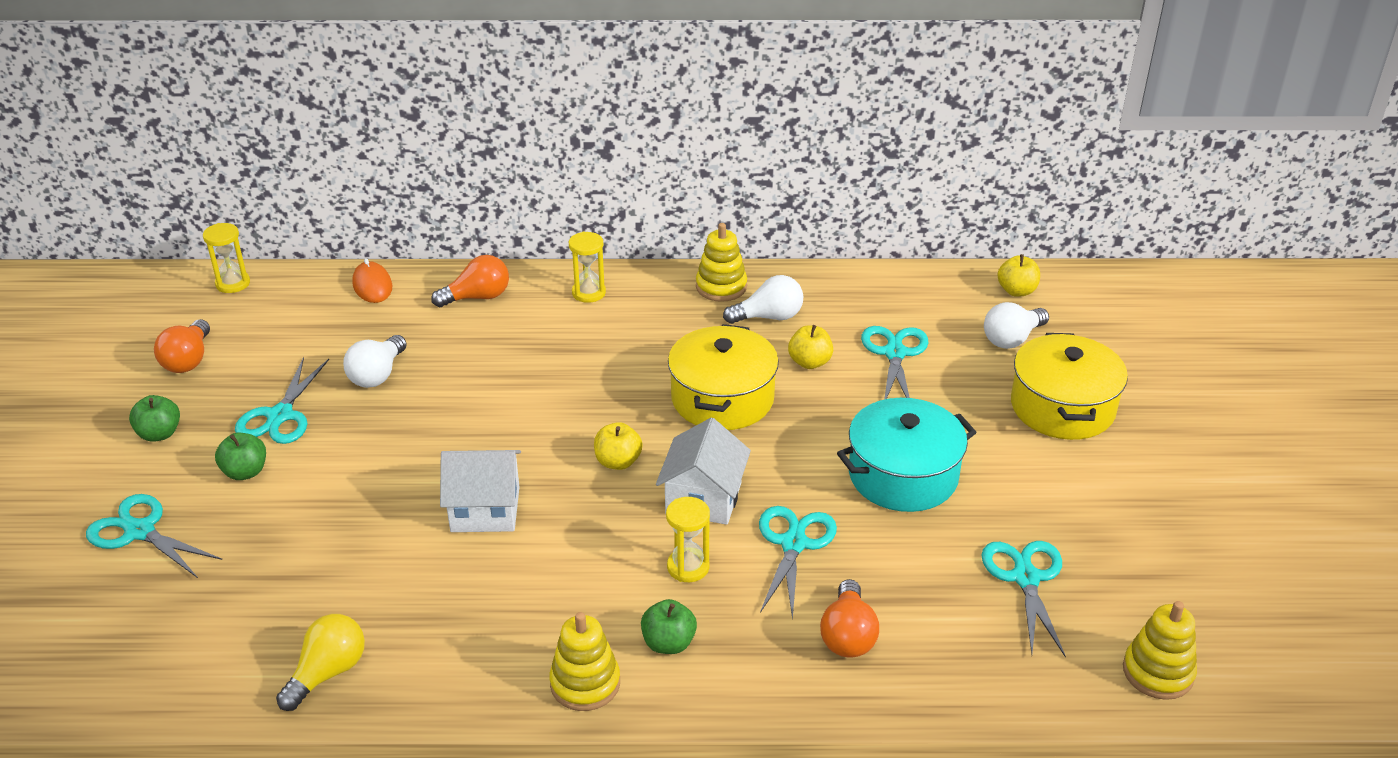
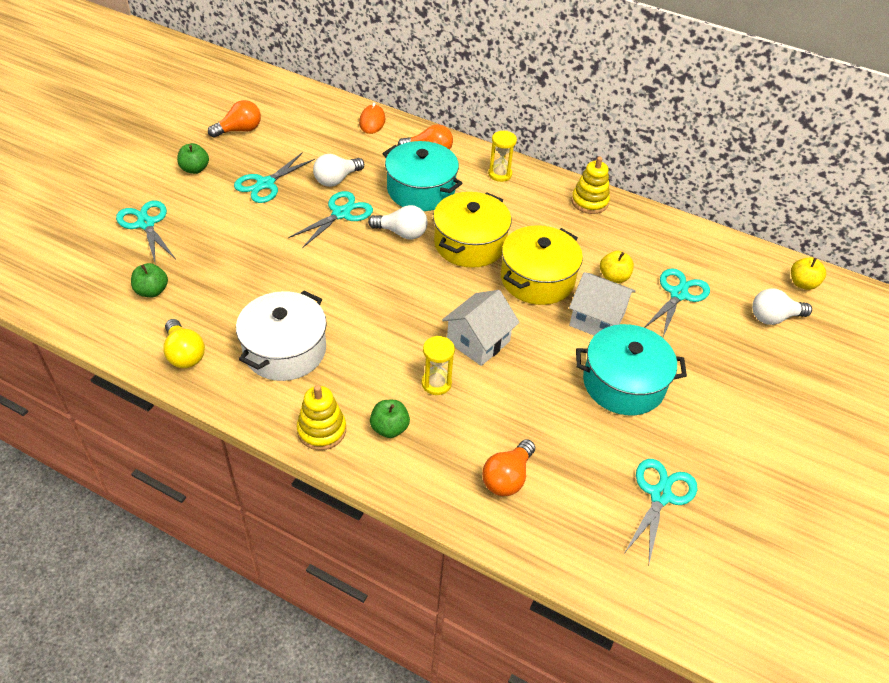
camera: 25 degrees right, 10 degrees up
orange light bulb [154,319,210,373] -> orange light bulb turned 150 degrees counterclockwise [208,100,261,138]
yellow hourglass [203,223,250,293] -> none
green apple [215,433,266,480] -> green apple moved to [131,263,168,297]
yellow light bulb [276,614,365,711] -> yellow light bulb turned 90 degrees clockwise [163,319,205,368]
white house [440,450,521,532] -> white house moved to [569,272,636,336]
yellow apple [594,422,643,470] -> none
white light bulb [723,275,803,324] -> white light bulb moved to [368,205,428,240]
turquoise scissors [759,506,837,620] -> turquoise scissors moved to [288,191,373,248]
yellow pot [1011,333,1128,440] -> yellow pot moved to [433,192,511,268]
yellow stacking toy [1123,601,1197,700] -> none
none -> white pot [236,291,327,381]
none -> turquoise pot [382,141,463,211]

